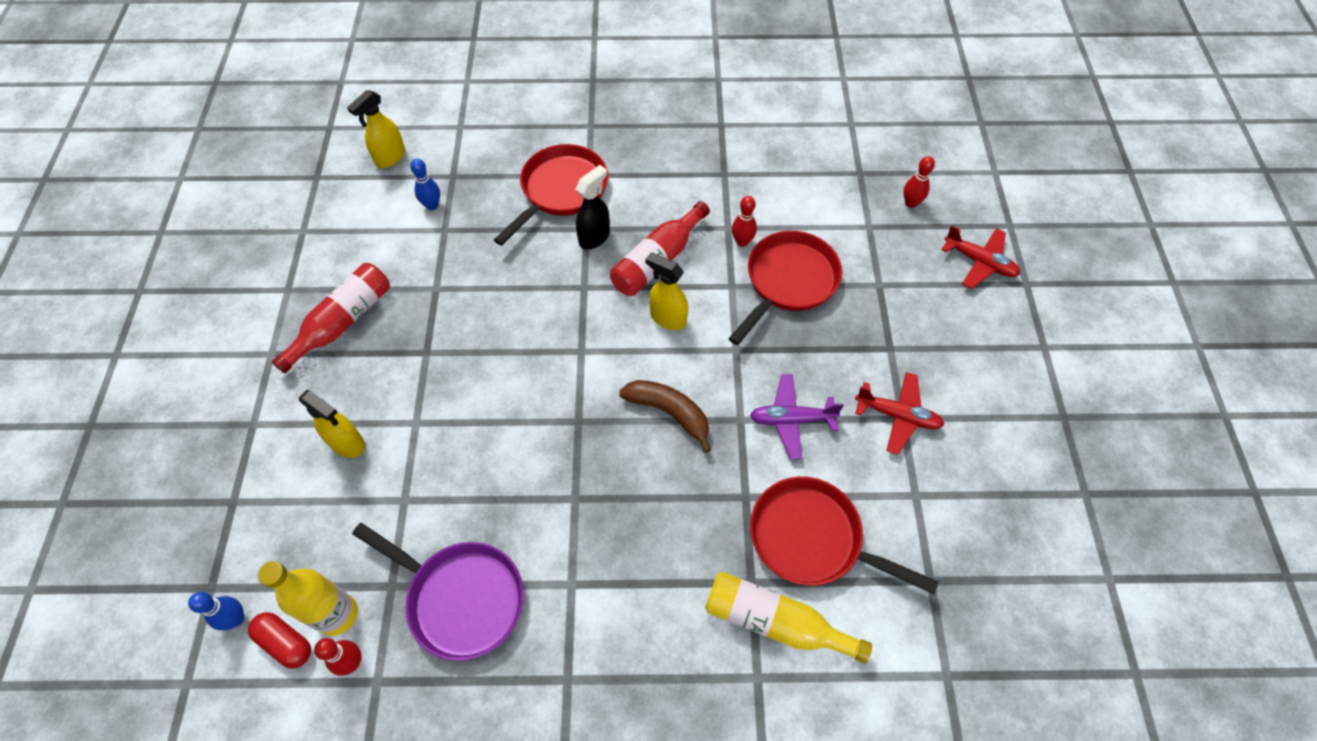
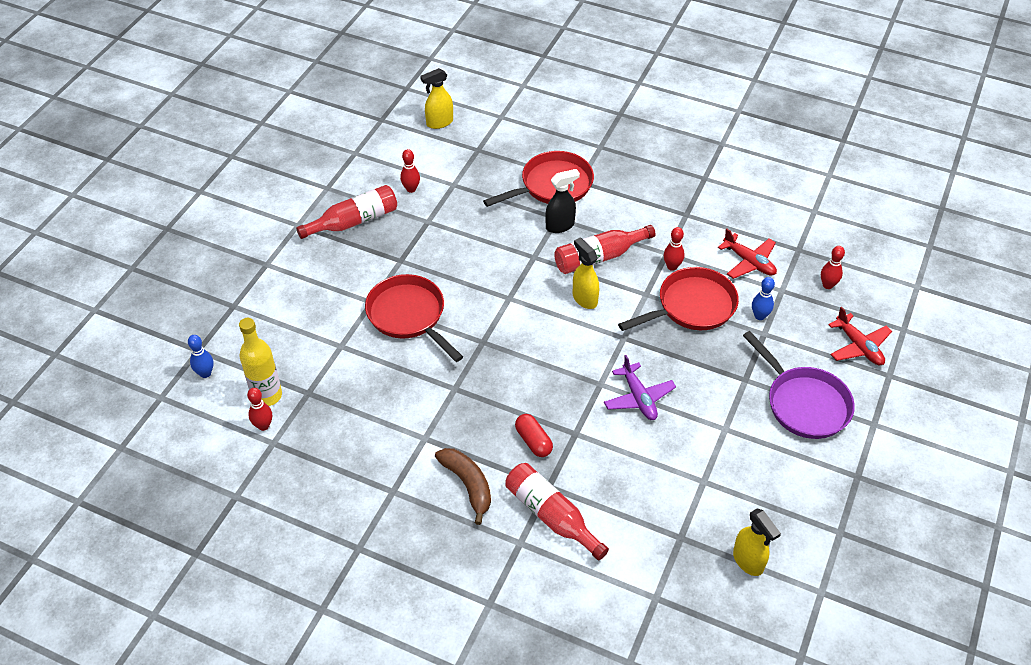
camera: 25 degrees right, 10 degrees down
red capsule [248,612,311,669] -> red capsule moved to [515,414,553,457]
yellow spray bottle [299,390,365,458] -> yellow spray bottle moved to [733,508,781,576]
purple pan [352,523,524,661] -> purple pan moved to [743,331,855,439]
blue bowling pin [410,158,440,210] -> blue bowling pin moved to [752,277,775,320]
brown banana [619,380,711,453] -> brown banana moved to [435,448,491,525]
yellow bottle [705,572,872,664] -> red bottle [505,463,609,560]
purple plane [750,374,844,459] -> purple plane turned 135 degrees counterclockwise [604,355,676,420]
red pan [750,476,939,594] -> red pan moved to [365,274,463,362]
red plane [855,372,944,455] -> red plane moved to [718,228,777,279]
none -> red bowling pin [400,149,420,193]

